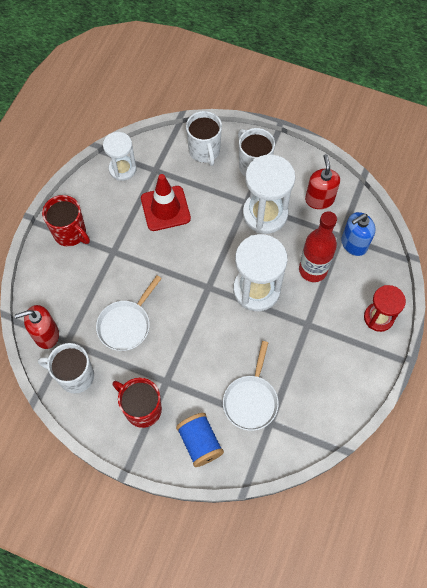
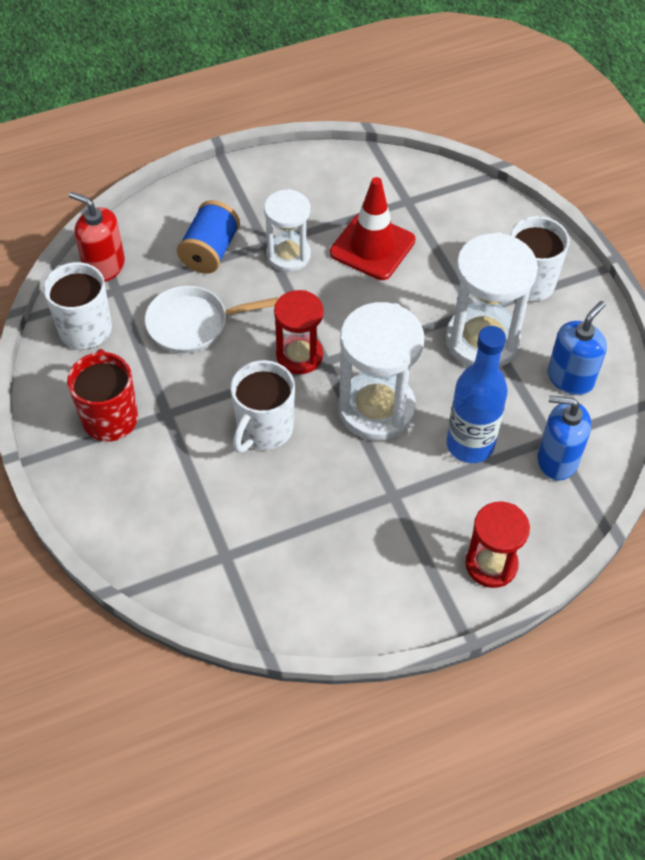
camera: 45 degrees right, 10 degrees down
red mug [42,195,90,247] -> none
white hourglass [103,132,136,181] -> white hourglass moved to [264,189,311,272]
blue spool [176,413,224,467] -> blue spool moved to [177,200,240,274]
white mug [186,111,222,166] -> white mug moved to [231,360,295,453]
white pan [223,341,279,431] -> none
red bottle [299,211,337,282] -> blue bottle [446,326,508,463]
red soap dispenser [305,154,340,209] -> blue soap dispenser [548,301,607,395]
none -> red hourglass [274,290,324,374]

